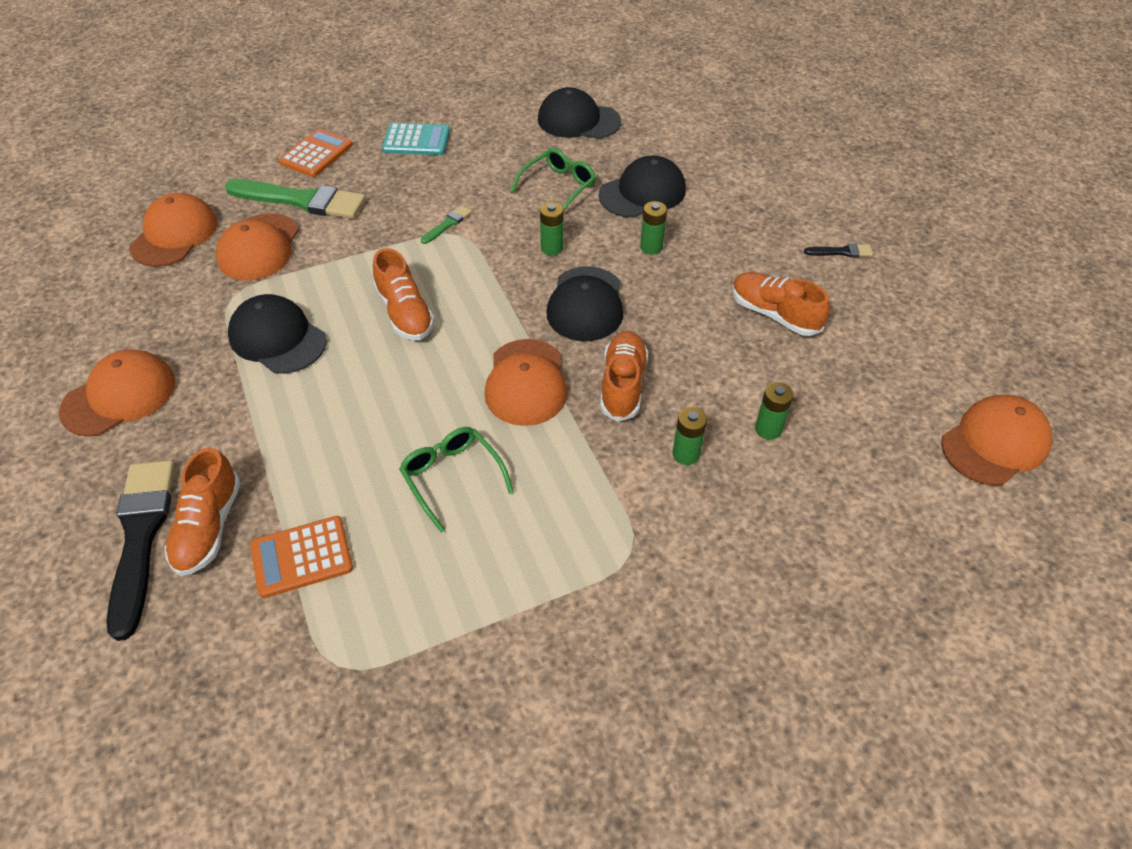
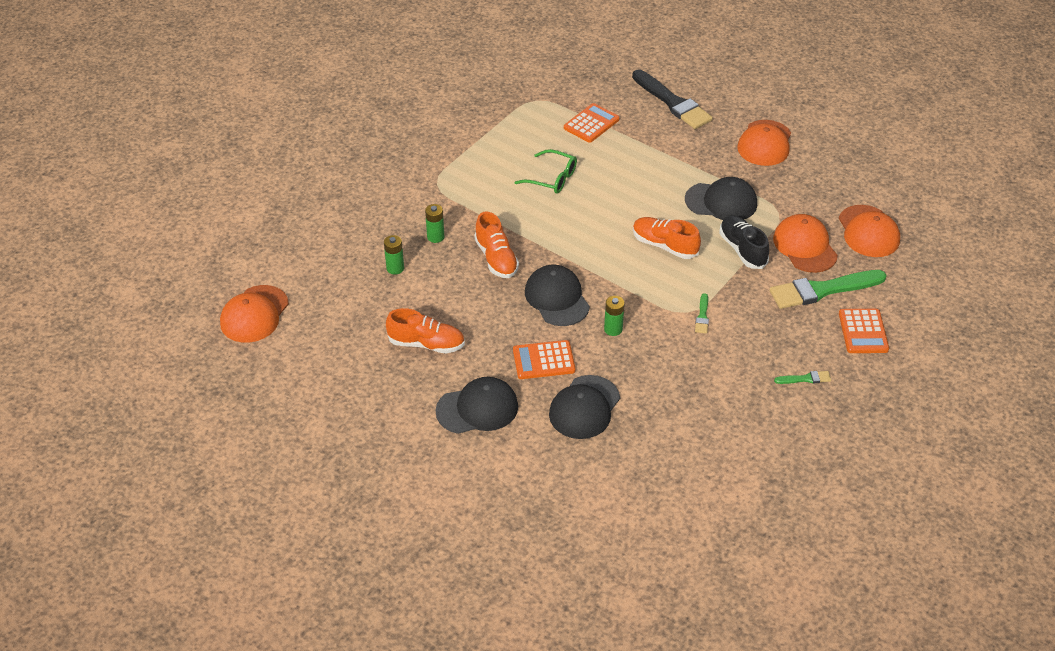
camera: 150 degrees right, 5 degrees down
orange shoe [165,447,241,576] -> none
turquoise calculator [382,123,450,155] -> green brush [774,371,831,384]
orange cap [485,339,567,426] -> none
green glasses [510,148,596,211] -> none
black cap [538,87,621,139] -> black cap moved to [436,377,518,434]
green battery [640,201,667,255] -> orange calculator [513,340,576,379]
black brush [804,244,873,257] -> none
none -> black shoe [719,215,769,269]

